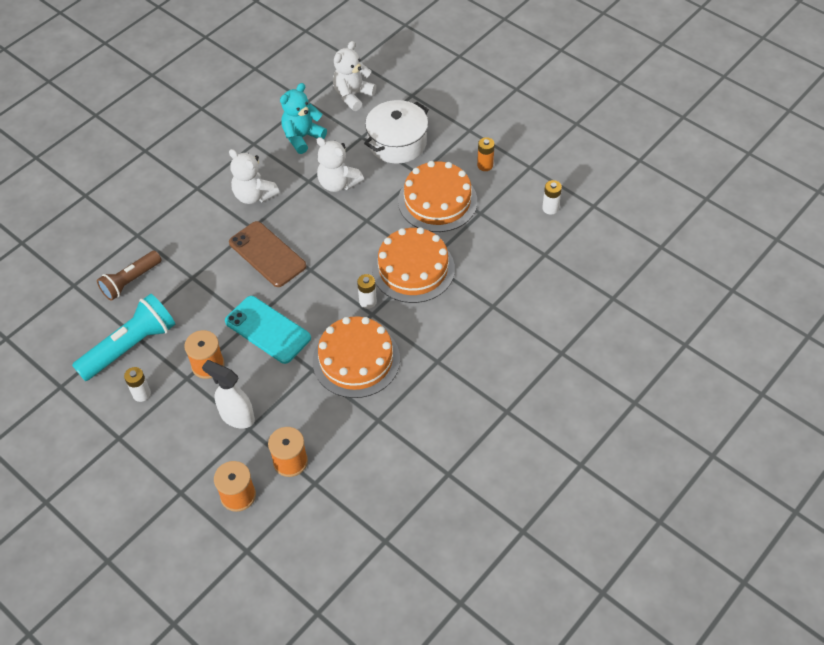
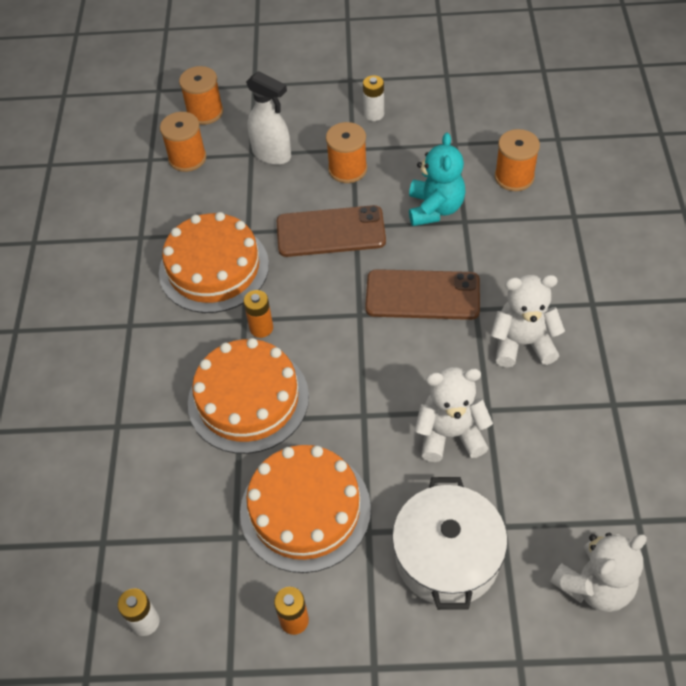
camera: 140 degrees right, 0 degrees up
turquoise flashlight [72,293,175,381] -> none
brown flashlight [97,250,161,301] -> orange spool [495,129,540,191]
white spray bottle [202,360,255,429] -> white spray bottle turned 45 degrees clockwise [246,71,291,165]
turquoise phone [225,296,311,364] -> brown phone [277,205,386,257]
turquoise teddy bear [280,83,327,154] -> turquoise teddy bear moved to [409,133,466,226]
white teddy bear [333,41,376,111] -> white teddy bear turned 60 degrees clockwise [550,533,647,612]
white battery [357,274,377,309] -> orange battery [243,290,273,338]

